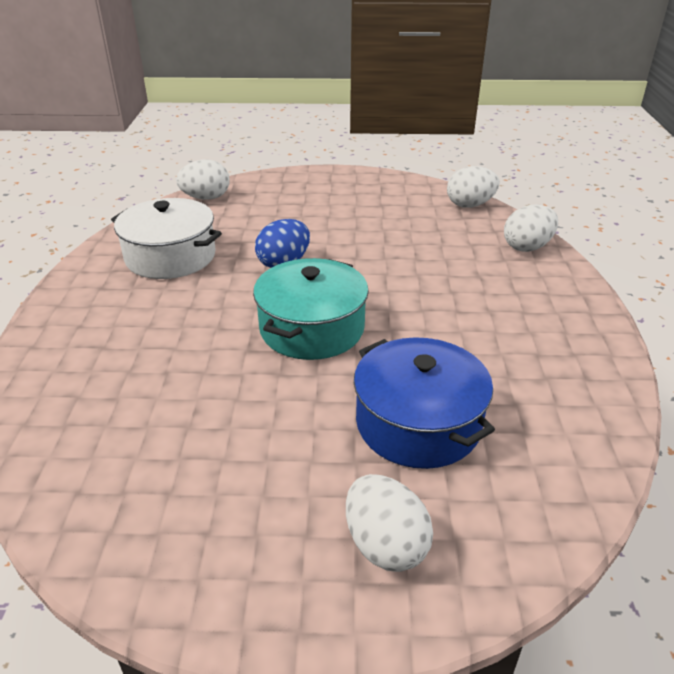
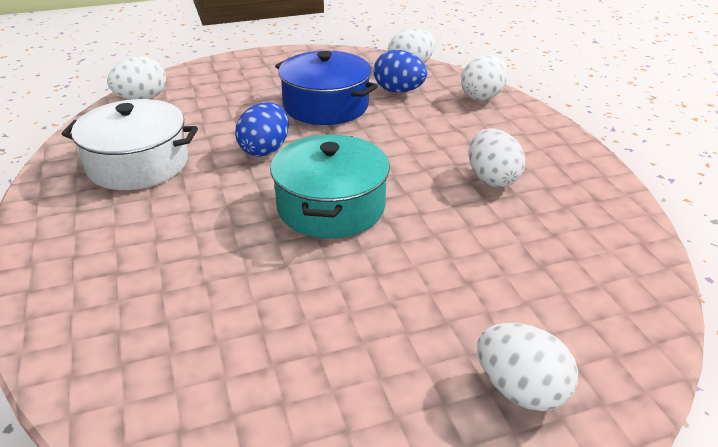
camera: 20 degrees left, 0 degrees up
blue pot [354,337,495,469] -> blue pot moved to [275,51,378,125]
none -> blue egg [374,50,427,93]
none -> white egg [469,129,525,187]

